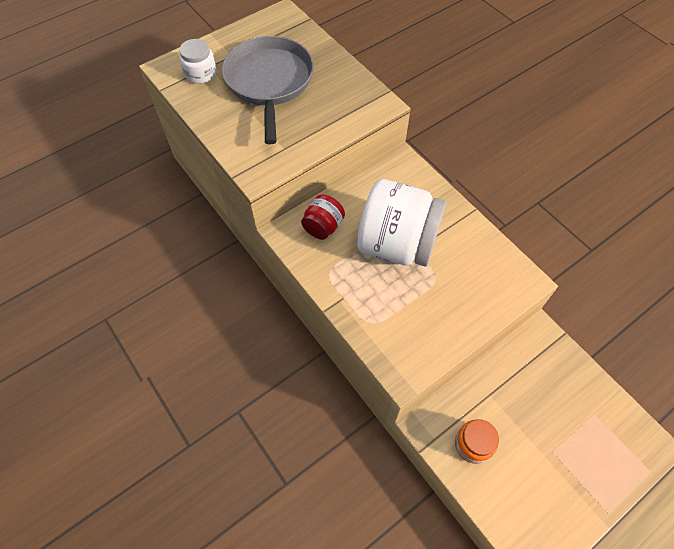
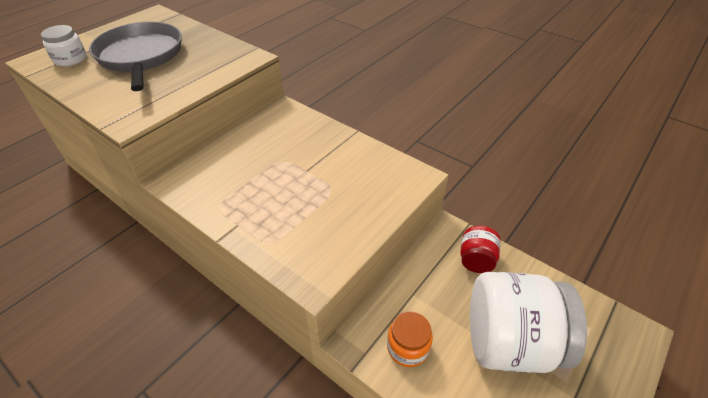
camera: 15 degrees left, 15 degrees down
red jar [301,195,345,240] -> red jar moved to [460,226,501,273]
white jar [357,179,447,266] -> white jar moved to [470,272,587,373]

